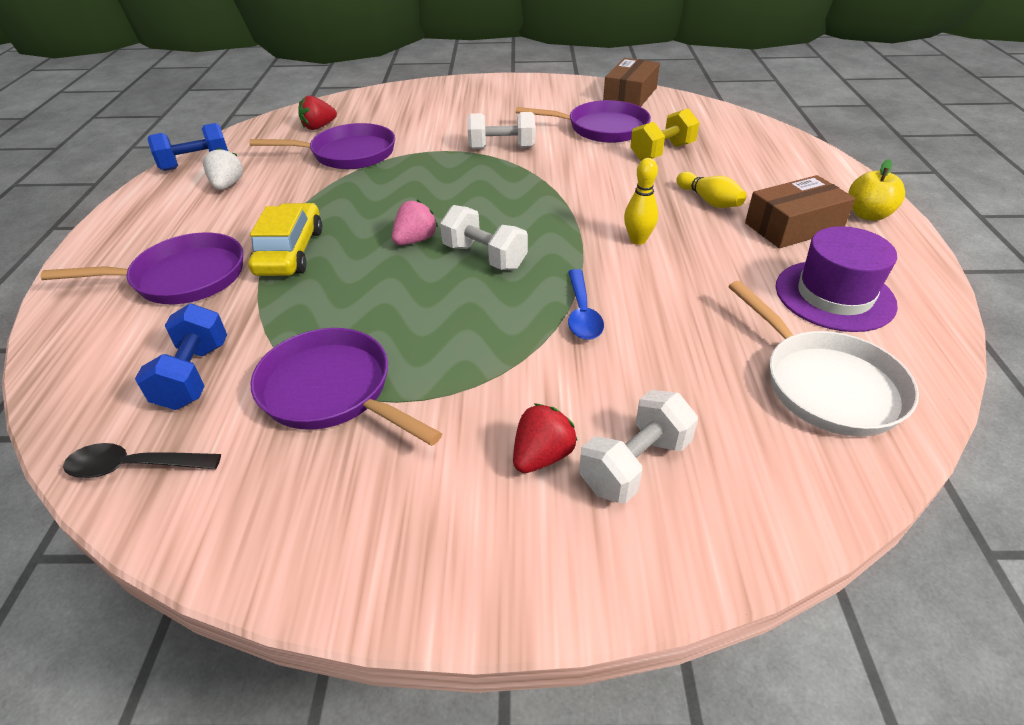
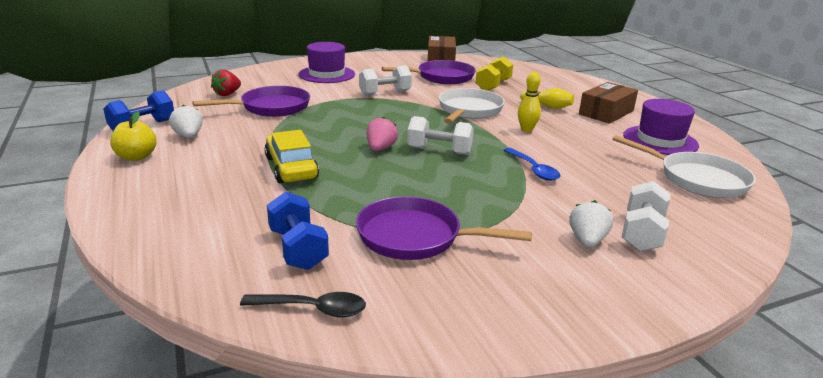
camera: 25 degrees left, 15 degrees down
purple pan [41,233,243,304] -> none
black spoon [63,443,221,478] -> black spoon turned 150 degrees counterclockwise [240,292,366,317]
red strawberry [513,403,577,473] -> white strawberry [569,200,613,247]
yellow apple [848,159,905,221] -> yellow apple moved to [110,111,157,161]
none -> purple hat [298,42,355,83]
none -> white pan [439,88,505,124]

